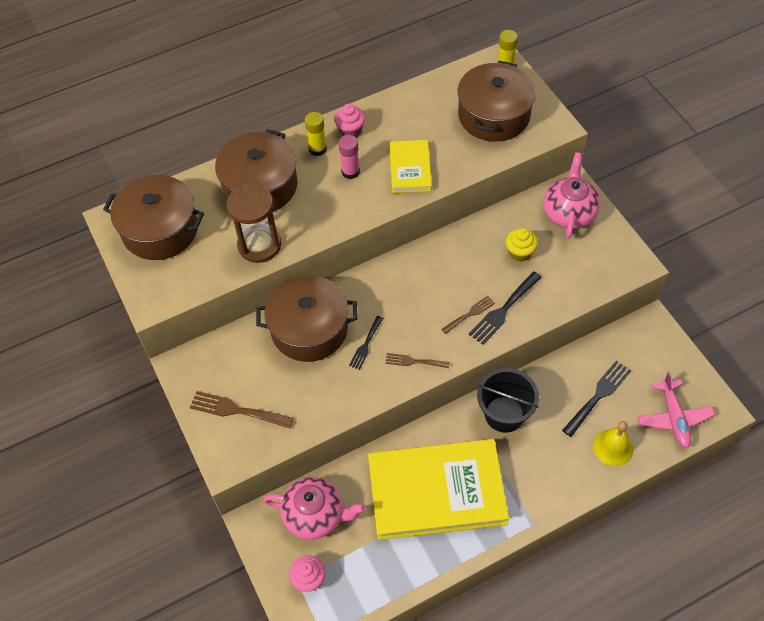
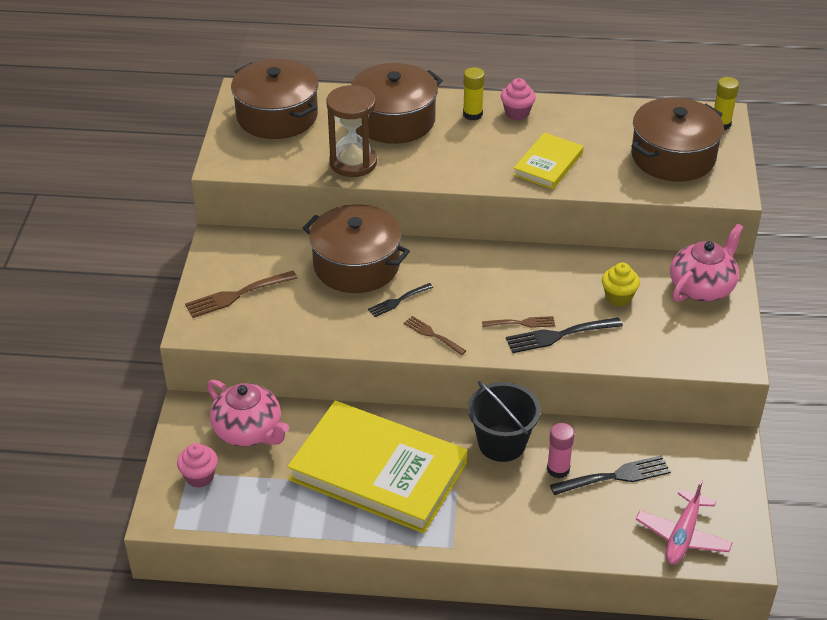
camera: 30 degrees right, 15 degrees down
brown fork [190,391,294,429] -> brown fork turned 75 degrees counterclockwise [185,271,298,318]
pink glue stick [339,135,360,179] -> pink glue stick moved to [547,423,575,479]
yellow bell [593,421,633,466] -> none

